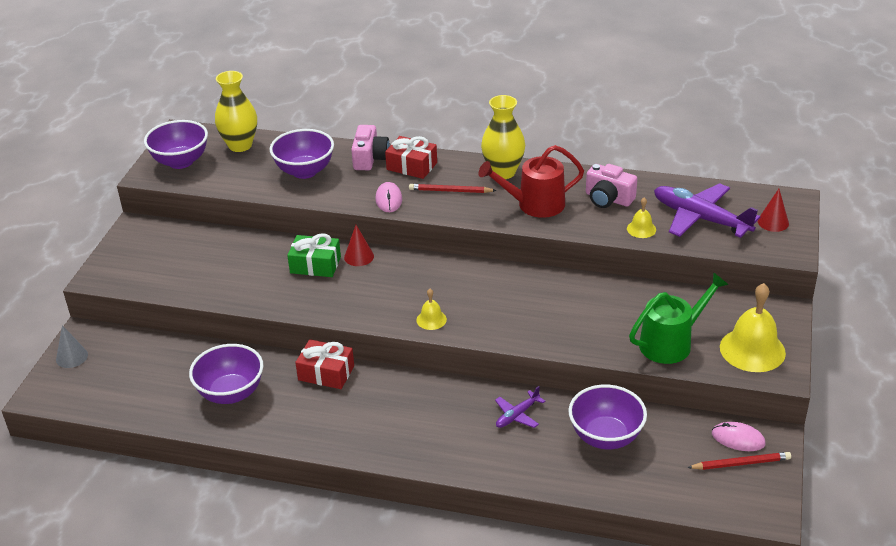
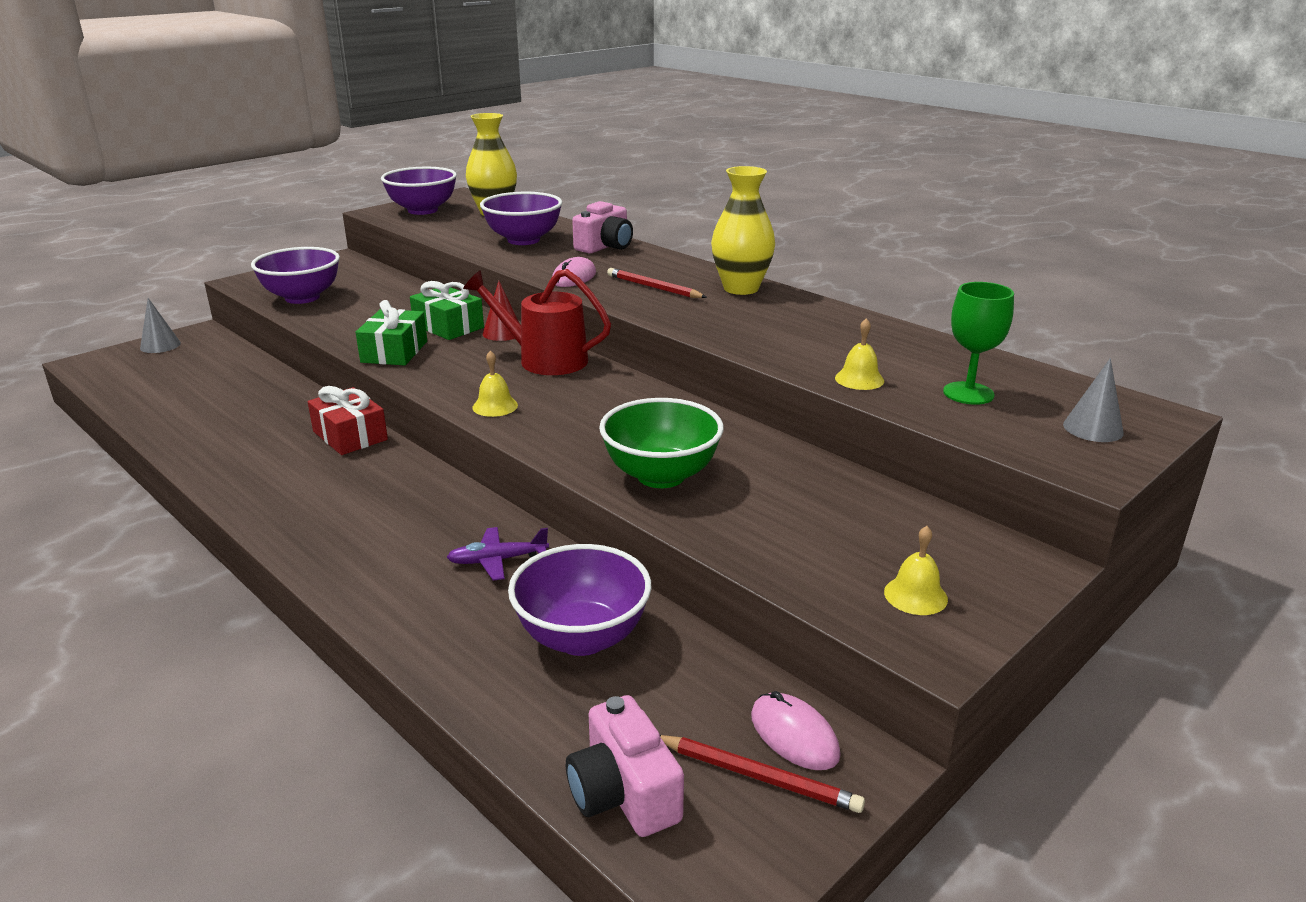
camera: 30 degrees right, 10 degrees down
purple bowl [189,344,263,404] -> purple bowl moved to [251,247,340,304]
red gift [385,136,437,179] -> none
red watering can [478,145,584,218] -> red watering can moved to [463,269,611,375]
pink camera [586,164,637,208] -> pink camera moved to [566,695,684,837]
green watering can [629,272,728,364] -> none
purple plane [654,183,760,238] -> green goblet [943,282,1014,405]
yellow bell [720,283,786,372] -> yellow bell [884,526,948,615], size x0.49
red cone [758,189,789,232] -> grey cone [1063,358,1124,442]
none -> green gift [356,300,427,365]
none -> green bowl [599,398,724,488]

